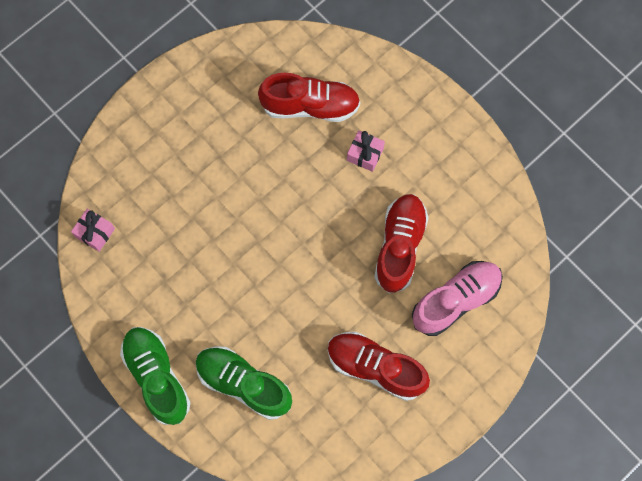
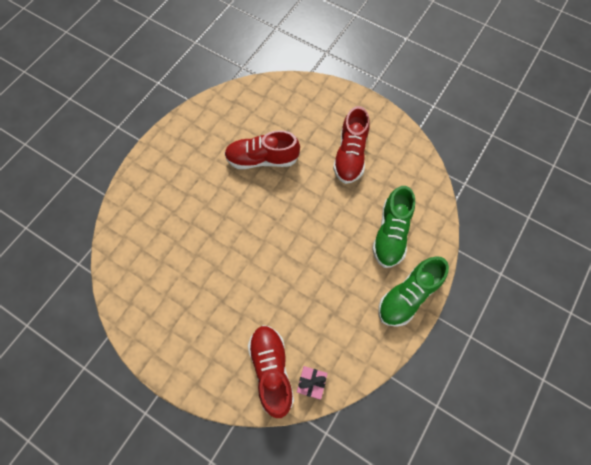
camera: 105 degrees left, 5 degrees down
red shoe [258,73,360,122] -> red shoe moved to [248,325,294,418]
pink gift [347,130,385,172] -> none
pink shoe [412,261,503,336] -> none

